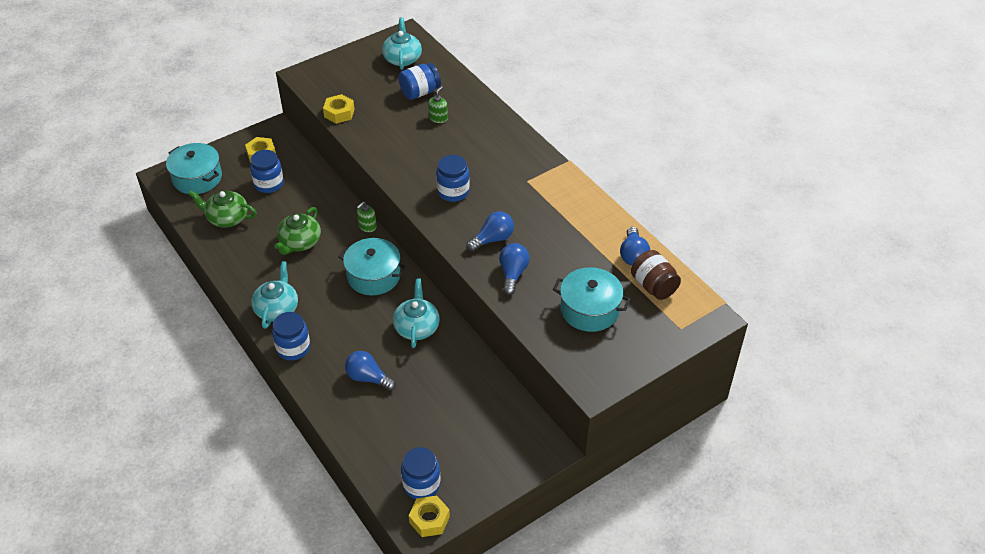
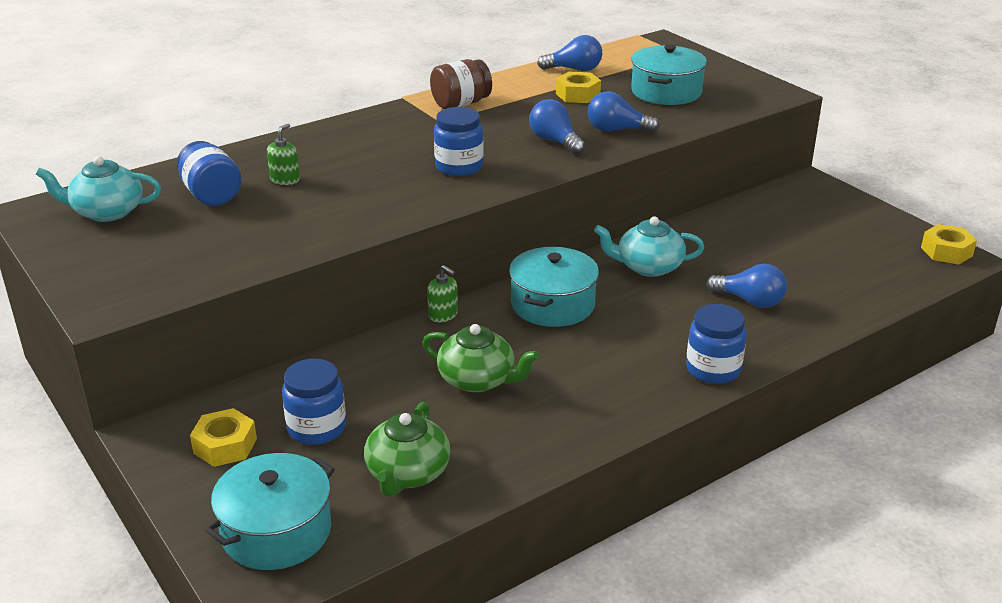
camera: 90 degrees left, 15 degrees down
turquoise teapot [251,261,298,329] -> none
yellow nut [323,94,355,124] -> yellow nut moved to [556,72,601,103]
blue light bulb [345,351,396,391] -> blue light bulb turned 90 degrees counterclockwise [707,264,787,308]
blue jar [401,447,441,499] -> none
green soap dispenser [428,86,448,123] -> green soap dispenser turned 90 degrees clockwise [267,123,300,185]
brown jar [631,250,681,300] -> brown jar moved to [430,59,492,109]

